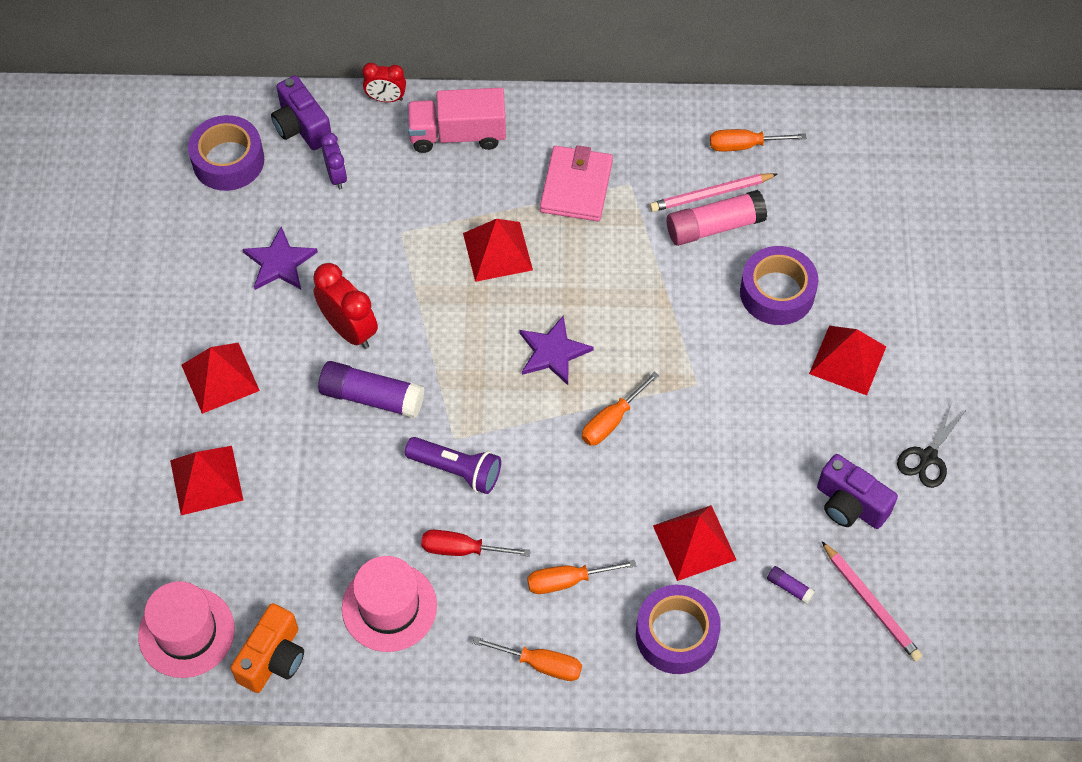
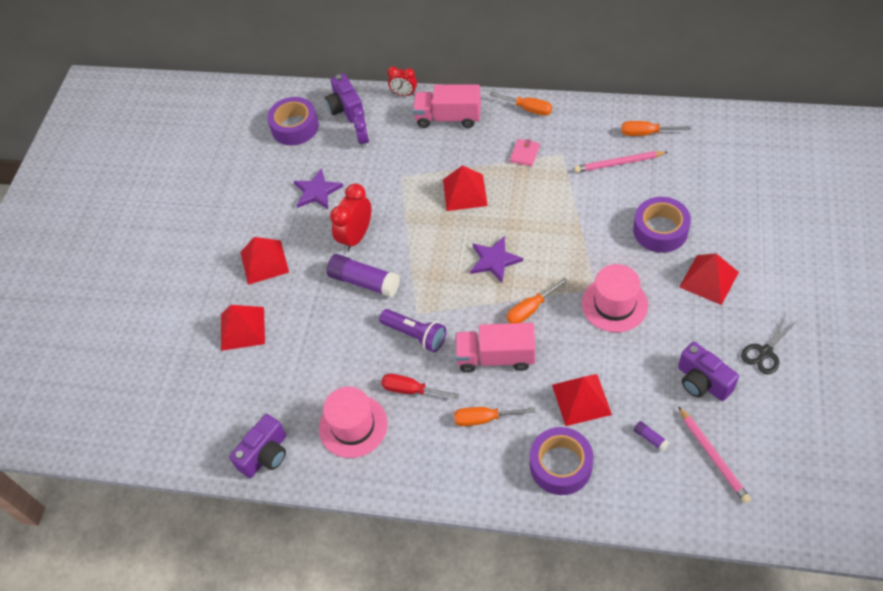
camera: 15 degrees right, 5 degrees down
pink hat [138,581,235,678] -> pink hat moved to [582,264,648,332]
orange camera [231,603,304,693] -> purple camera [229,414,286,478]
red clock [313,263,378,349] -> red clock turned 120 degrees counterclockwise [330,183,371,252]
orange screwdriver [472,637,582,681] -> orange screwdriver moved to [490,92,552,116]
pink wallet [540,145,613,221] -> pink wallet [510,139,540,166], size x0.54
pink glue stick [667,190,767,246] -> none
none -> pink truck [455,323,535,373]

